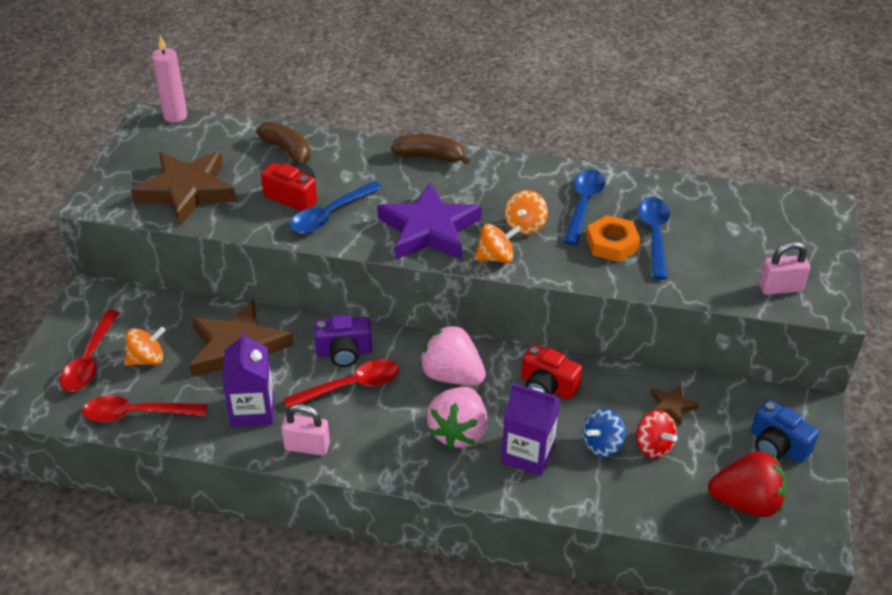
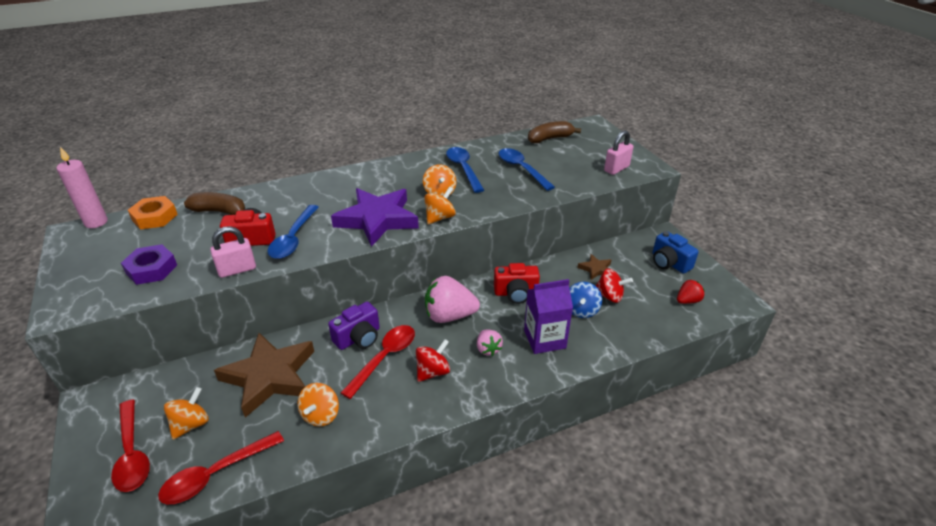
camera: 35 degrees left, 5 degrees down
brown star [131,152,236,226] -> purple nut [121,244,177,285]
purple carton [222,331,274,427] -> orange spinning top [298,383,339,426]
pink padlock [281,404,330,456] -> pink padlock moved to [210,226,256,278]
brown banana [391,134,470,165] -> brown banana moved to [528,121,581,143]
pink strawberry [427,387,487,449] -> pink strawberry [477,329,503,356], size x0.53
orange nut [586,215,640,262] -> orange nut moved to [128,196,178,230]
red strawberry [708,451,787,517] -> red strawberry [677,280,705,304], size x0.53
blue camera [751,400,819,463] -> blue camera turned 45 degrees clockwise [653,231,699,274]
none -> red spinning top [416,339,450,382]

